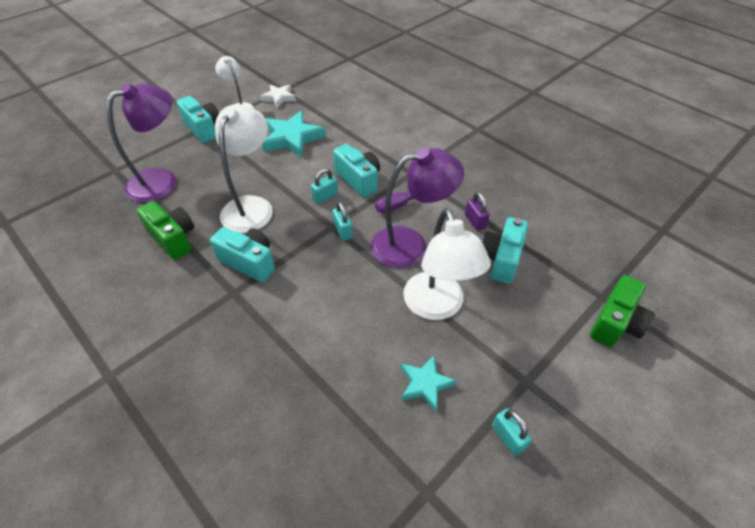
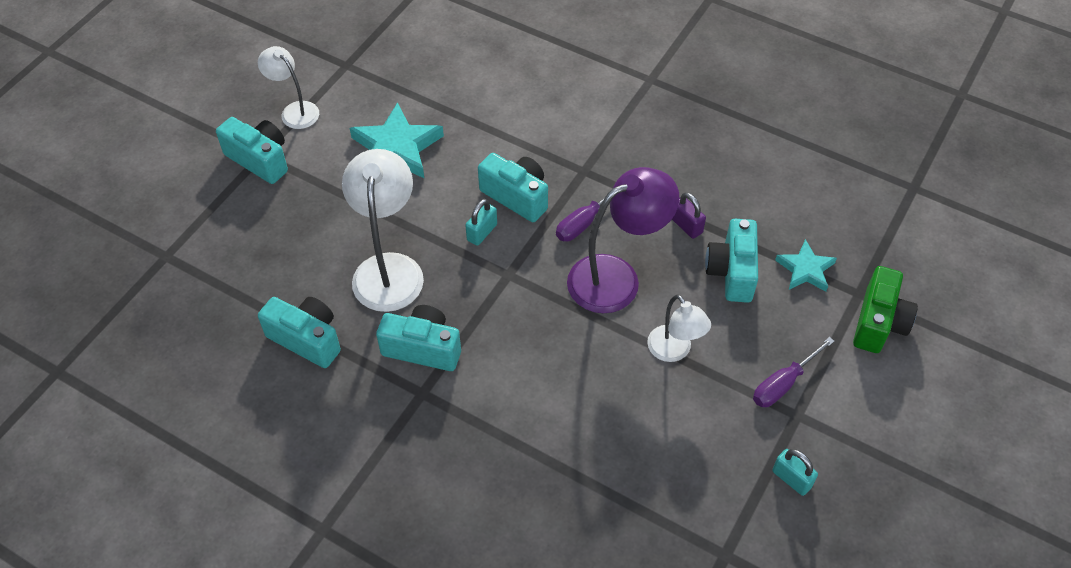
camera: 15 degrees left, 5 degrees up
purple lamp [107,83,176,203] -> none
green camera [136,201,194,260] -> turquoise camera [258,297,341,368]
white star [260,84,296,108] -> none
turquoise padlock [332,201,353,241] -> none
turquoise star [401,355,456,411] -> turquoise star moved to [775,239,837,292]
white lamp [403,208,491,320] -> white lamp [647,294,711,362], size x0.59
none -> purple screwdriver [753,337,835,407]

